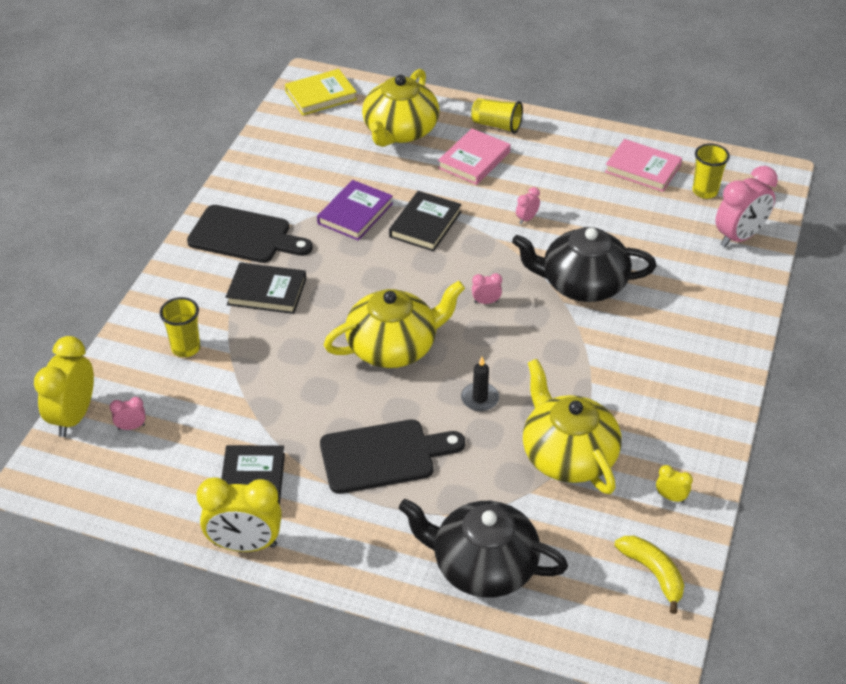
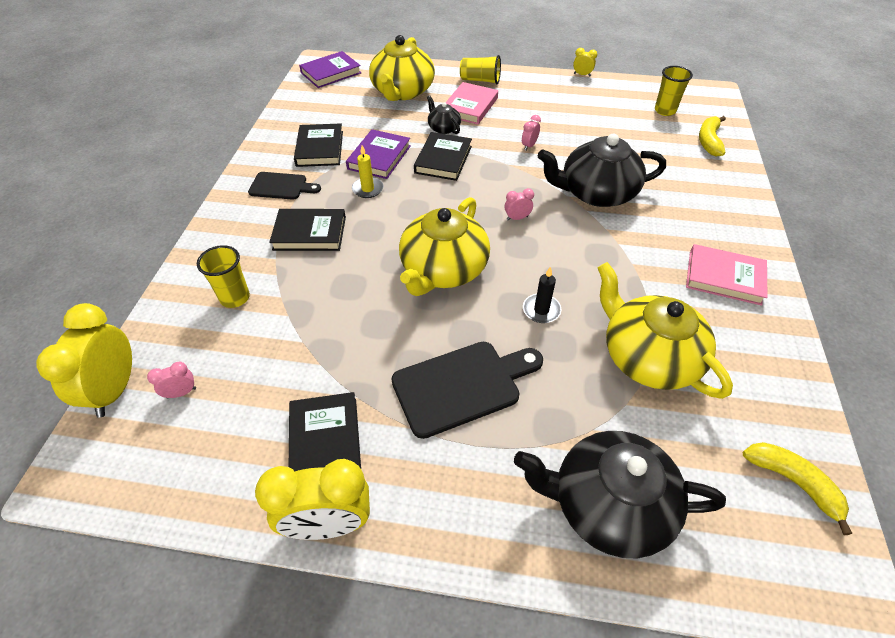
camera: 10 degrees left, 5 degrees up
black cutting board [187,205,313,263] -> black cutting board [248,172,321,200], size x0.61
yellow book [285,69,357,116] -> purple book [299,51,361,88]
yellow teapot [324,281,465,368] -> yellow teapot turned 150 degrees clockwise [399,197,490,296]
pink book [605,139,682,192] -> pink book moved to [686,244,768,306]
yellow clock [656,465,693,503] -> yellow clock moved to [573,48,597,76]
pink clock [715,166,778,247] -> yellow banana [699,116,726,157]
none -> black book [294,123,343,167]
none -> yellow candle [352,146,384,198]
none -> black teapot [427,95,461,134]

